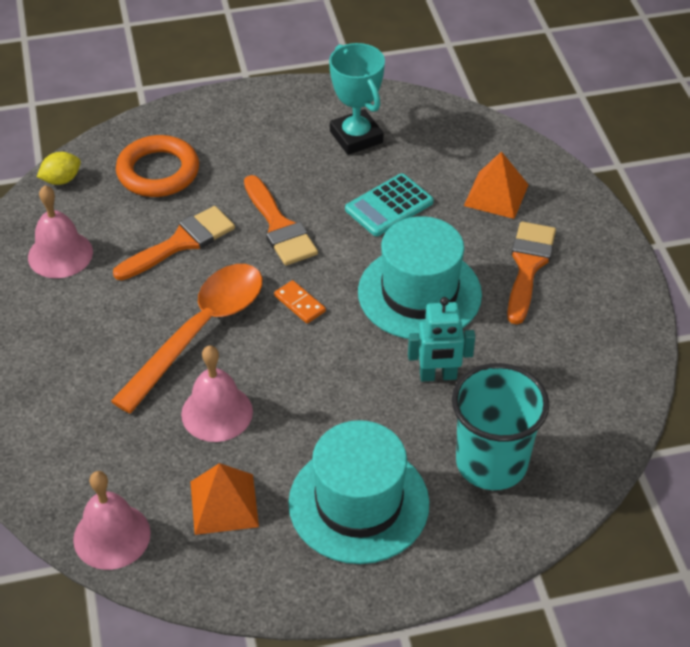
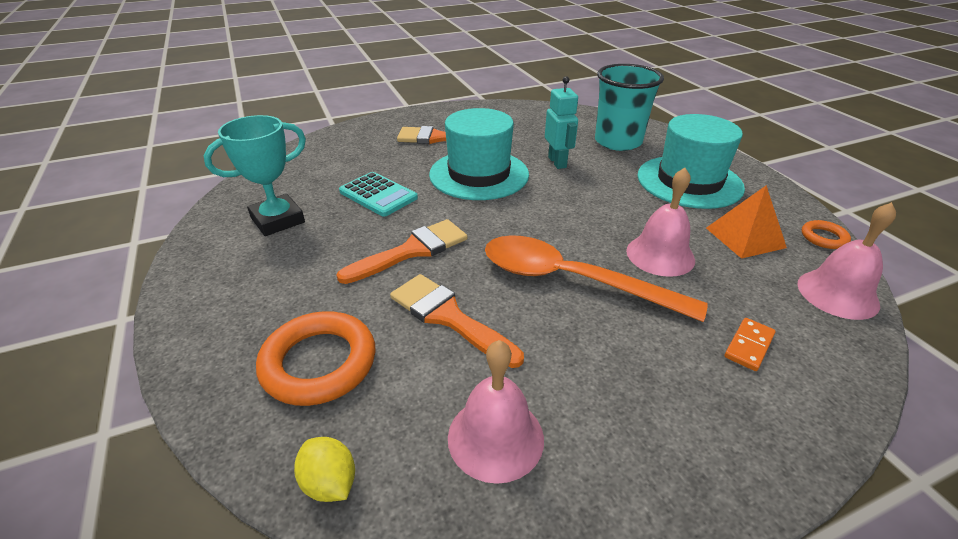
camera: 100 degrees left, 10 degrees down
orange domino [274,280,326,324] -> orange domino moved to [724,318,776,371]
orange pyramid [464,151,529,219] -> none
none -> orange ring [802,220,851,249]

